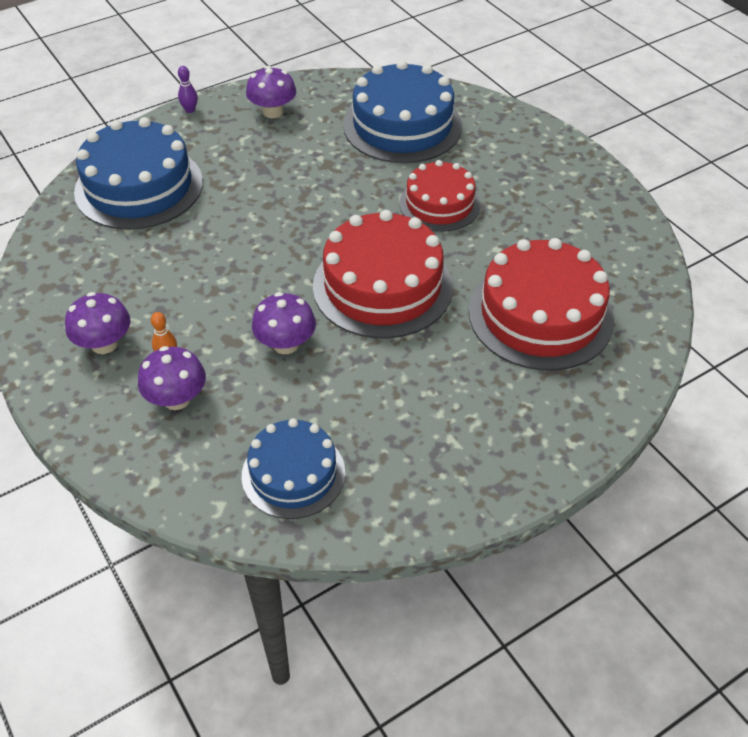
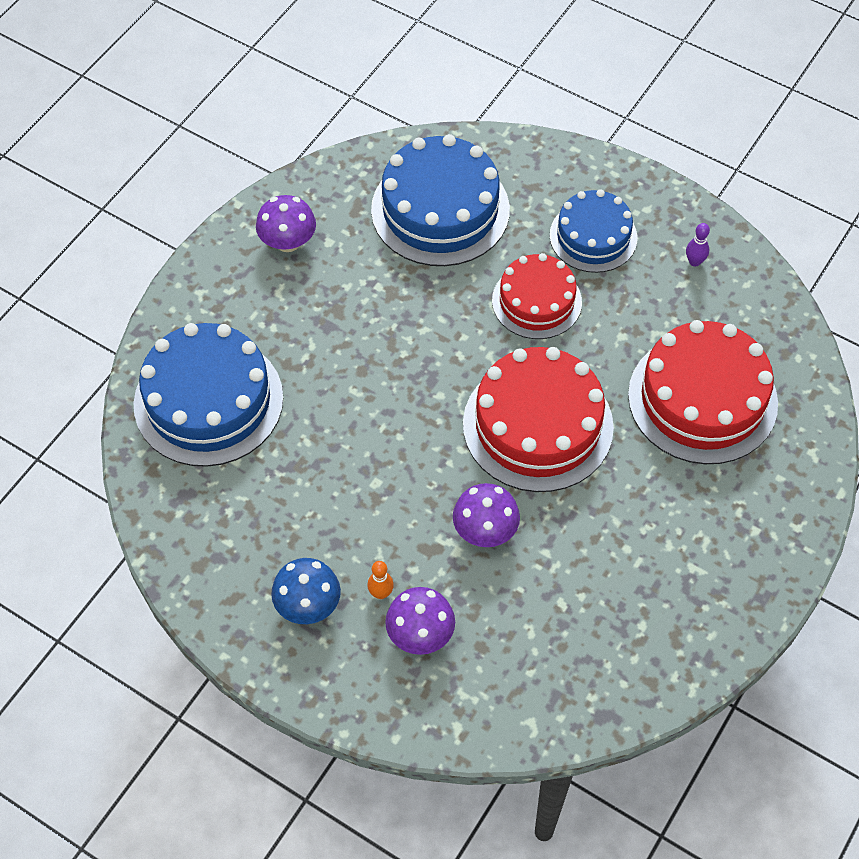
camera: 25 degrees left, 10 degrees up
purple mushroom [65,292,130,354] -> blue mushroom [271,558,341,624]
purple bowling pin [178,66,198,113] -> purple bowling pin moved to [686,223,710,266]
blue cake [242,418,345,519] -> blue cake moved to [550,189,637,273]

